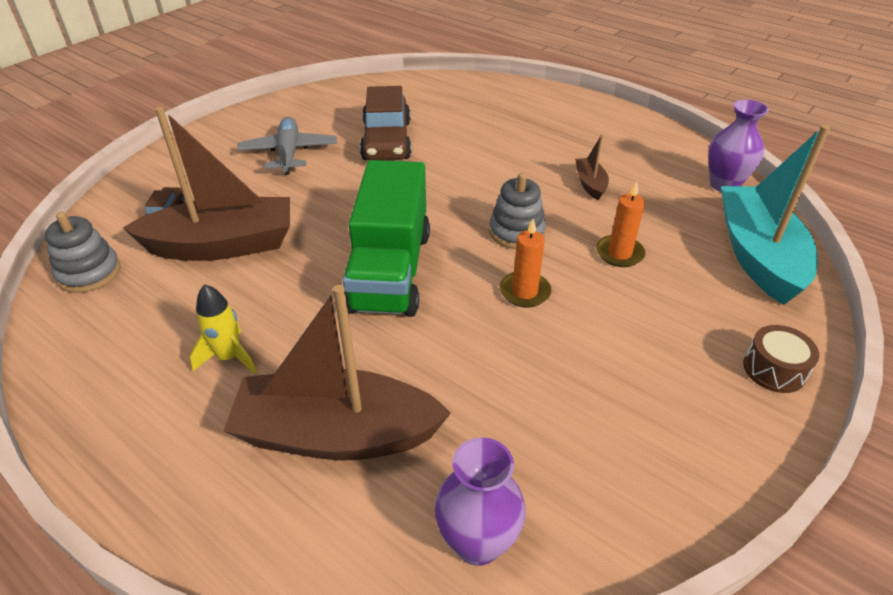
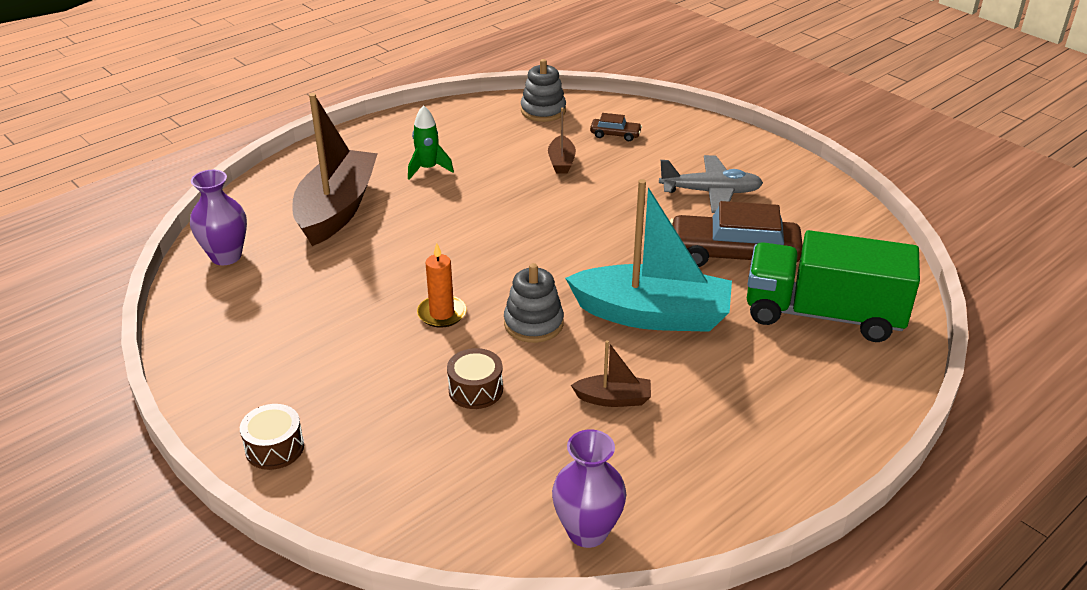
camera: 100 degrees right, 5 degrees down
brown boat [123,107,290,261] -> brown boat [548,107,576,173], size x0.44
yellow rocket [190,284,257,374] -> green rocket [408,105,454,180]
green truck [343,160,430,317] -> green truck moved to [747,230,920,342]
orange candle [596,181,645,267] -> brown drum [447,348,503,409]
turquoise boat [721,125,830,305] -> turquoise boat moved to [565,179,732,332]

